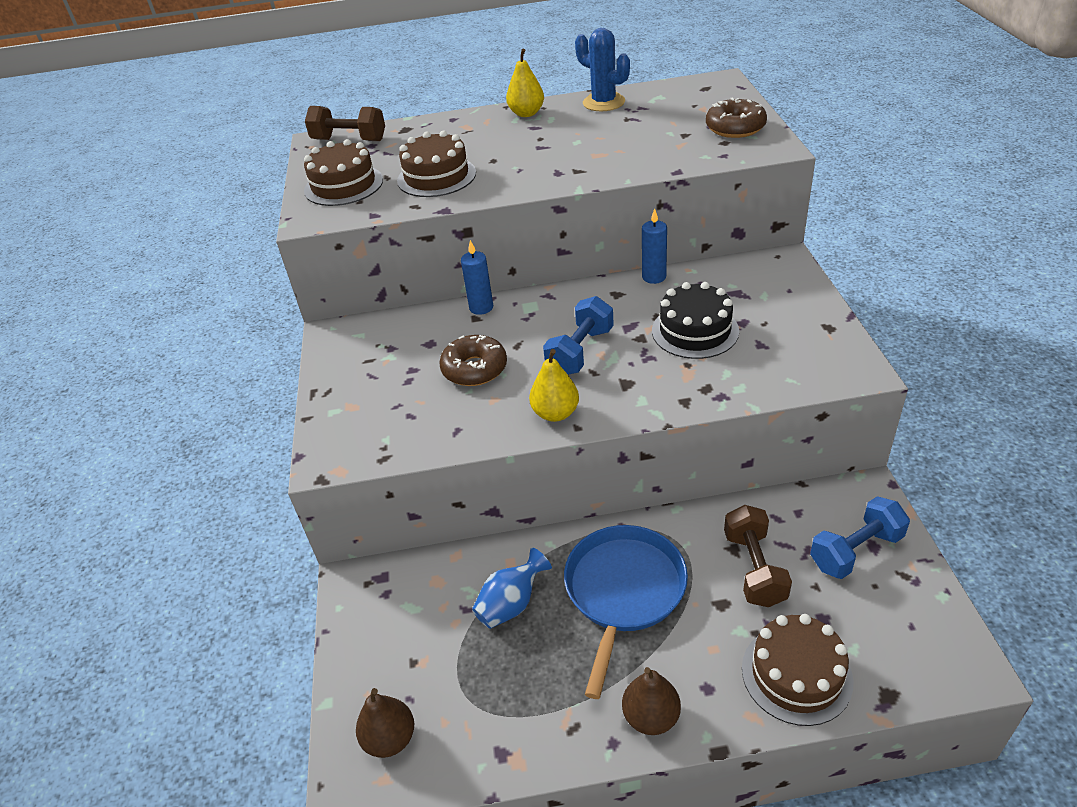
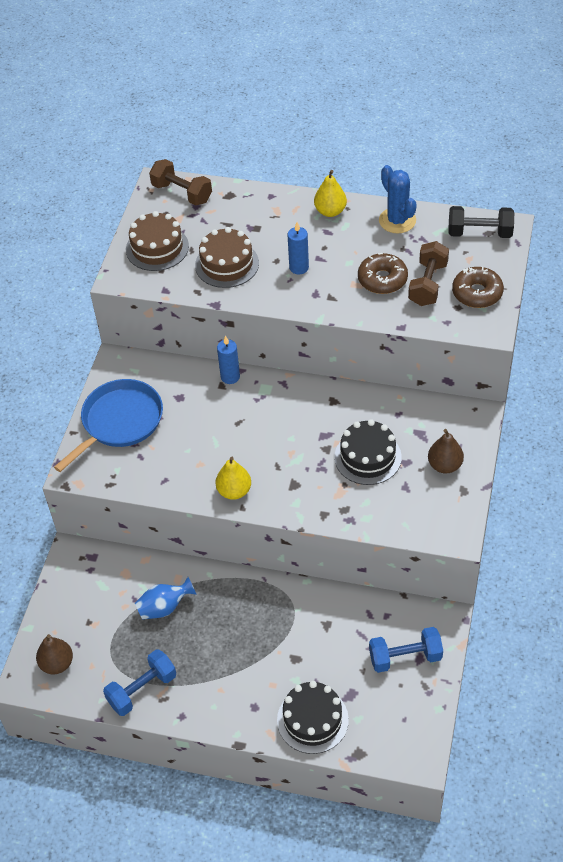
camera: 20 degrees right, 10 degrees up
brown donut [439,335,507,386] -> brown donut moved to [358,253,408,294]
blue dumbbell [543,296,614,375] -> blue dumbbell moved to [103,649,176,716]
blue pan [564,525,688,699] -> blue pan moved to [54,379,163,472]
brown pear [622,667,681,735] -> brown pear moved to [428,429,464,474]
blue candle [642,208,667,284] -> blue candle moved to [288,222,309,275]
brown dumbbell [724,505,792,607] -> brown dumbbell moved to [408,241,449,306]
brown cake [742,614,853,726] -> black cake [277,681,349,754]
none -> black dumbbell [448,206,514,238]

